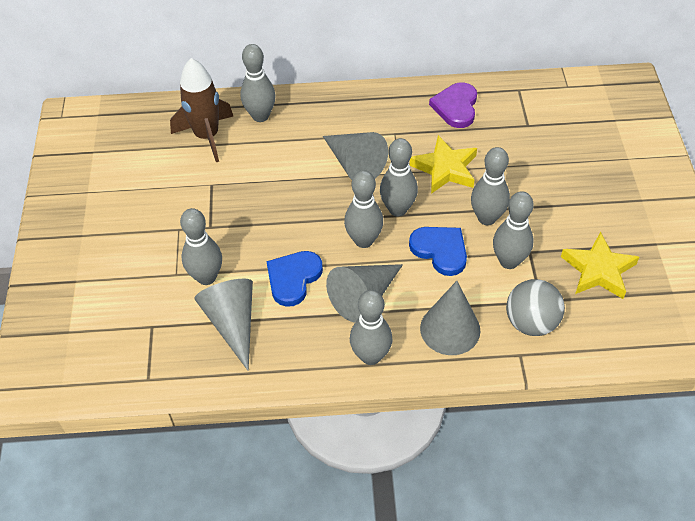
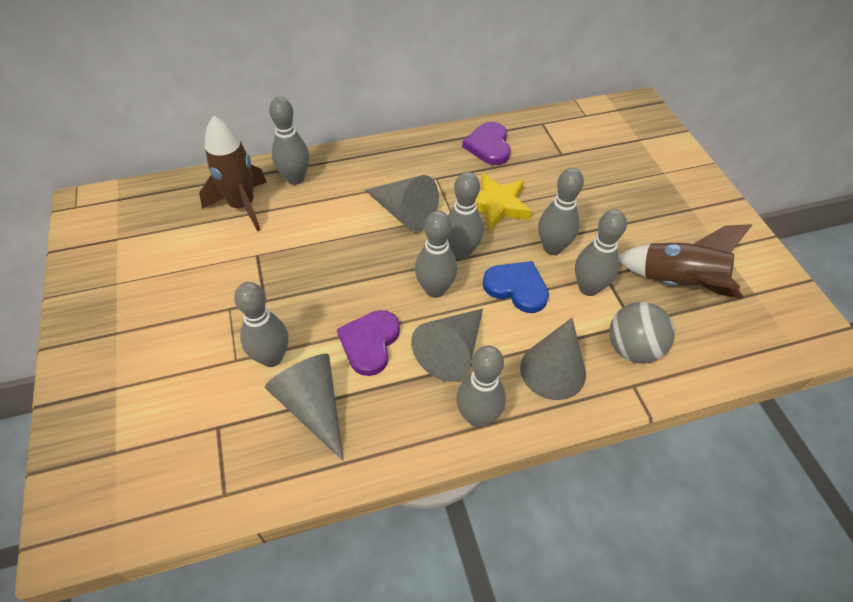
camera: 15 degrees left, 0 degrees up
blue heart [266,251,323,307] -> purple heart [337,310,400,376]
yellow star [561,232,639,299] -> brown rocket [618,224,752,299]

